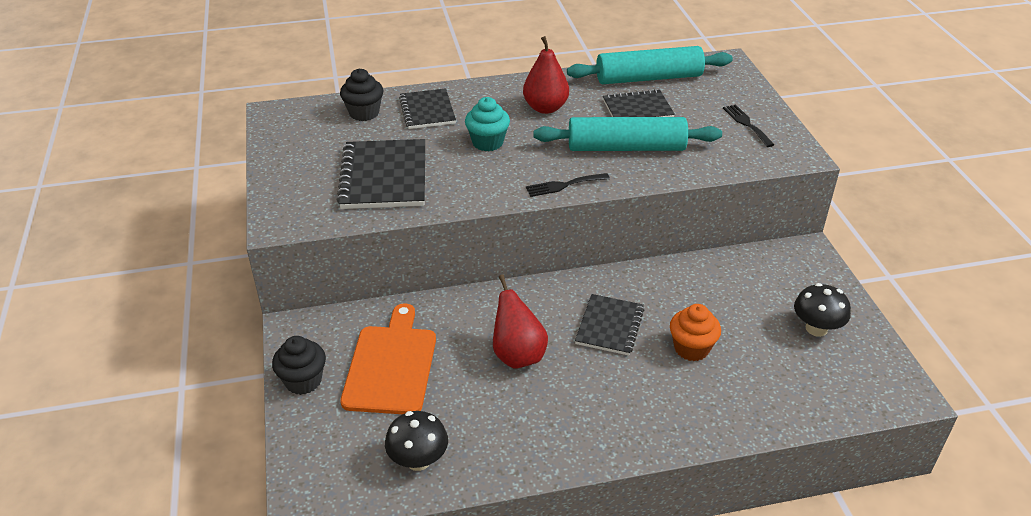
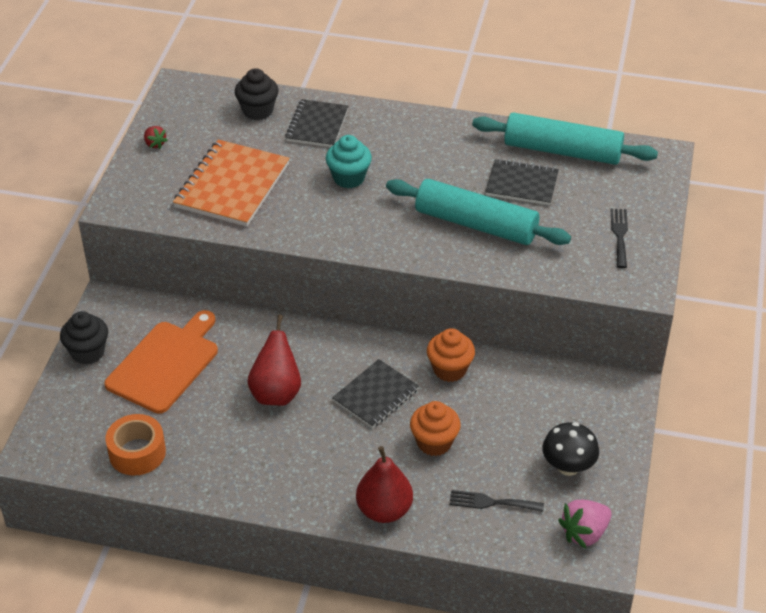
camera: 25 degrees right, 5 degrees up
black notebook [336,139,425,209] -> orange notebook [173,139,290,227]
black mushroom [385,411,448,471] -> orange tape [105,414,166,476]
red pear [523,36,569,114] -> red pear moved to [356,446,413,523]
black fork [526,173,610,197] -> black fork moved to [449,490,544,512]
none -> red strawberry [144,126,168,149]
none -> orange cupcake [427,328,475,382]
none -> pink strawberry [558,500,611,548]

